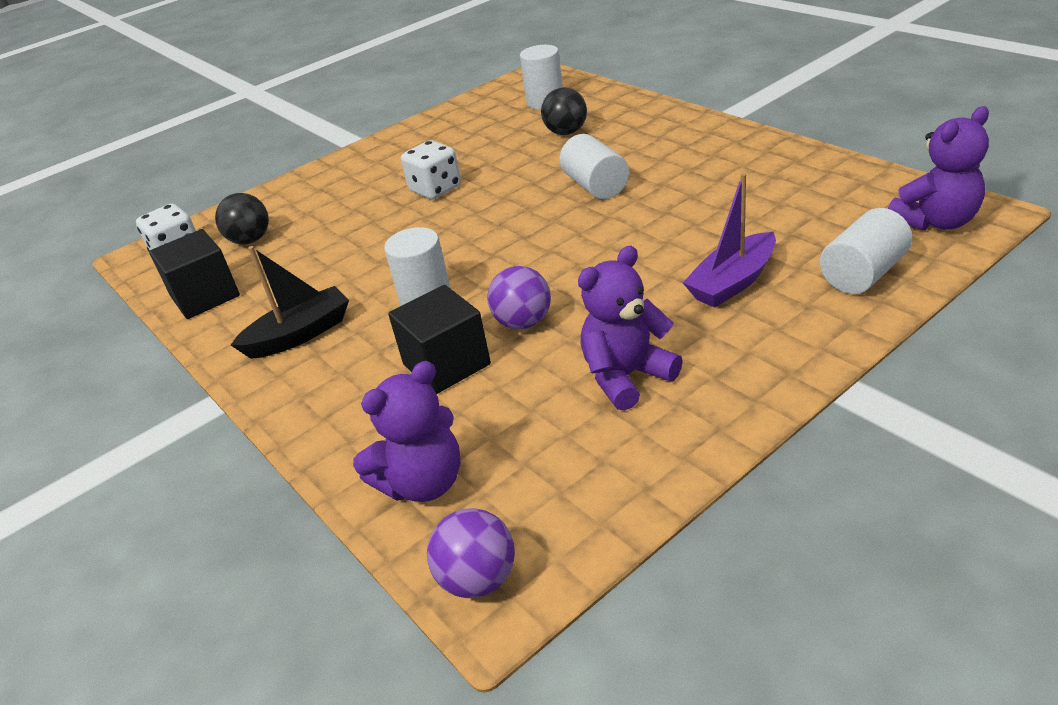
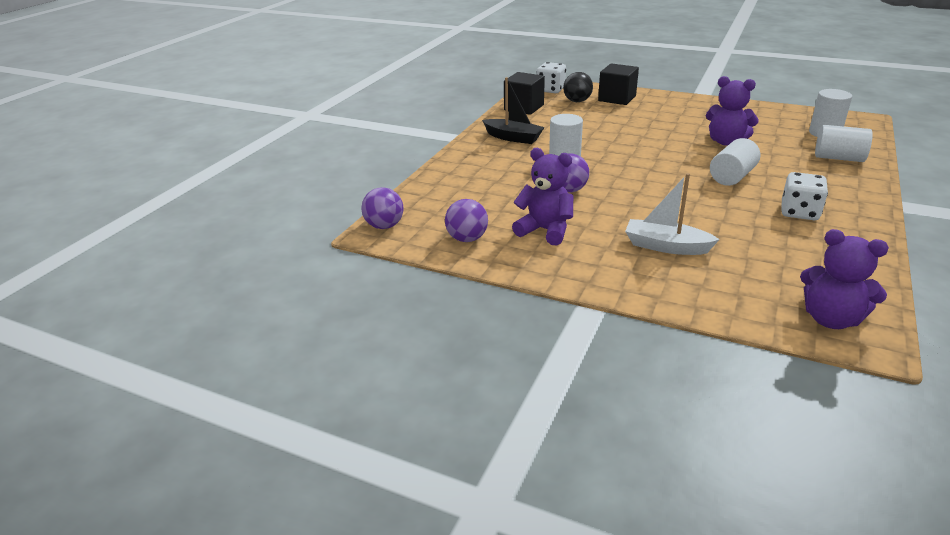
camera: 60 degrees right, 5 degrees down
purple teddy bear [353,361,461,502] -> purple teddy bear moved to [706,76,759,146]
black cube [388,285,491,394] -> black cube moved to [598,63,639,105]
white dice [401,140,461,199] -> white dice moved to [782,172,828,220]
black ball [541,87,587,135] -> none
purple boat [683,173,776,308] -> white boat [625,173,720,255]
white cylinder [820,208,912,294] -> white cylinder moved to [815,125,873,162]
none -> purple ball [445,199,488,242]

